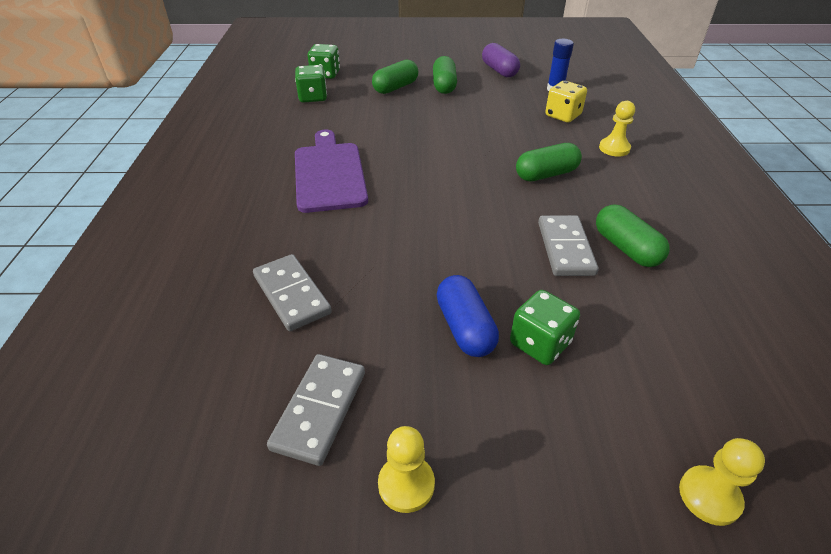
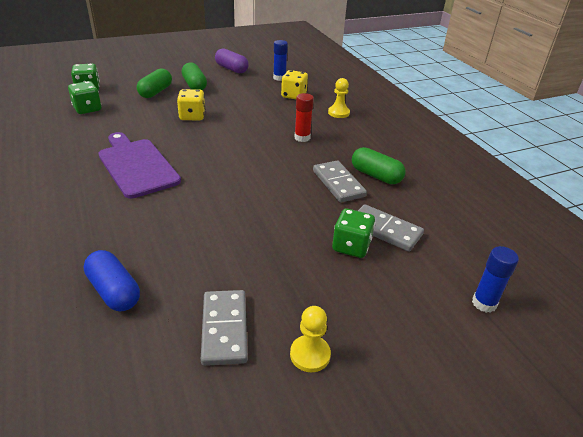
camera: 25 degrees left, 5 degrees down
grey domino [253,254,332,331] -> grey domino moved to [358,204,424,252]
blue capsule [437,275,499,357] -> blue capsule moved to [84,250,140,312]
green capsule [516,143,582,181] -> red glue stick [294,93,314,142]
yellow pawn [679,438,765,526] -> blue glue stick [472,246,519,313]
none -> yellow dice [177,89,205,120]

